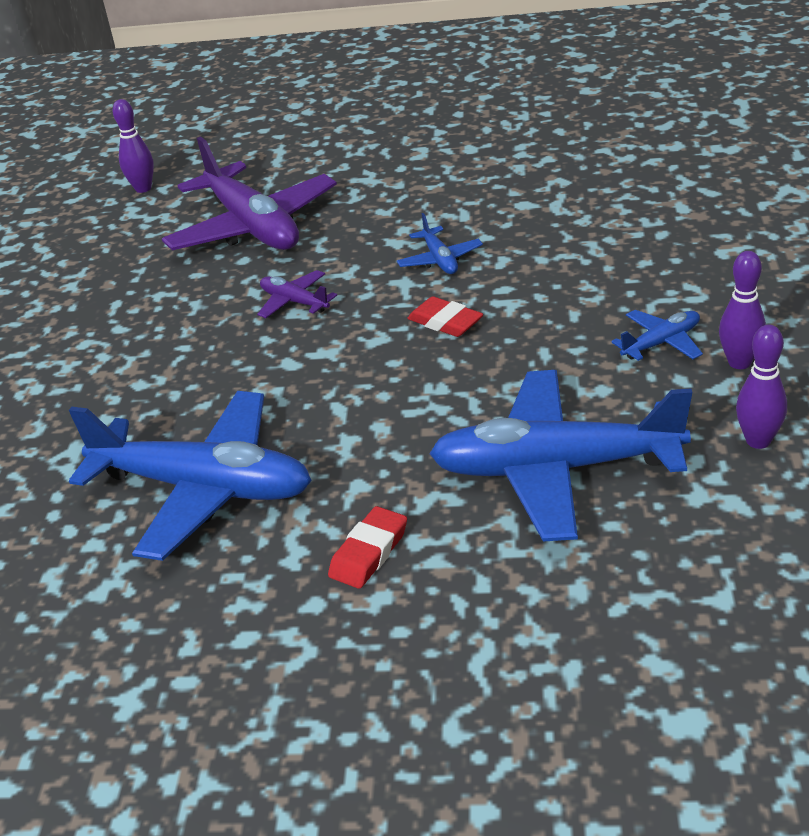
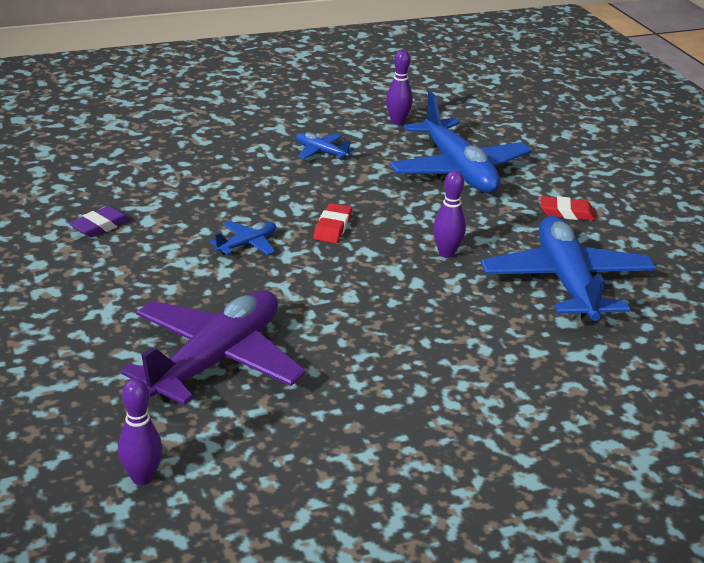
camera: 120 degrees left, 5 degrees down
purple plane [257,270,337,318] -> none
purple bowling pin [719,251,766,369] -> purple bowling pin moved to [433,170,466,258]
none -> purple eraser [69,206,131,238]

